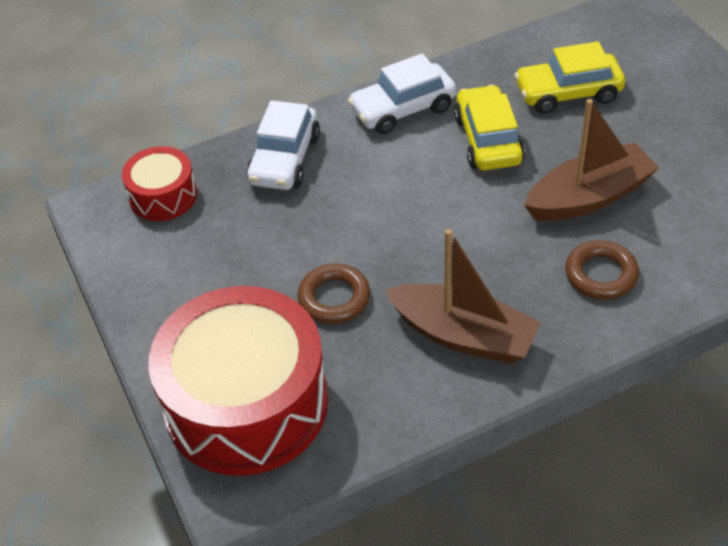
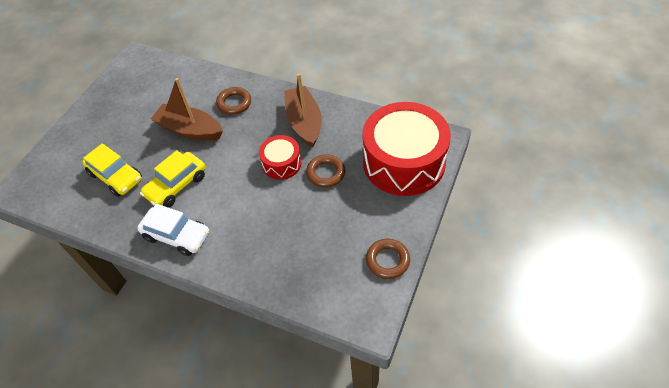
camera: 130 degrees left, 5 degrees up
red drum [122,146,197,221] -> red drum moved to [259,135,301,180]
white car [246,100,320,190] -> none
none -> brown ring [366,239,410,279]

